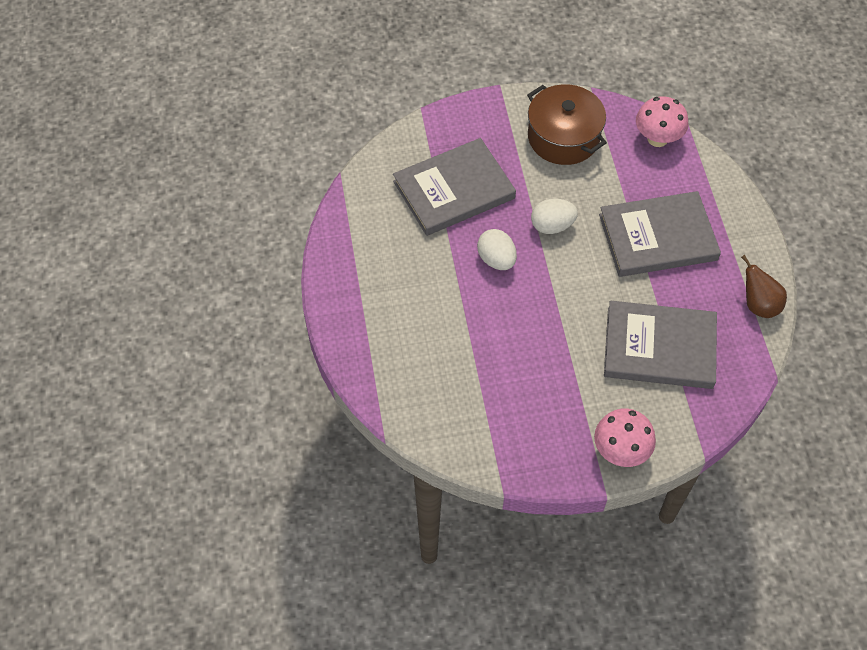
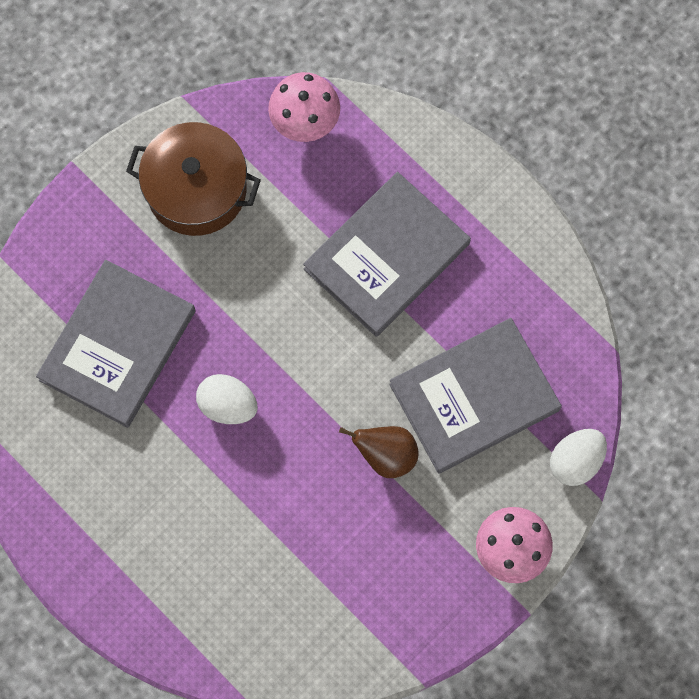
camera: 35 degrees left, 15 degrees up
white egg [531,199,578,234] -> white egg moved to [550,429,607,486]
brown pear [741,255,787,318] -> brown pear moved to [339,426,419,478]

